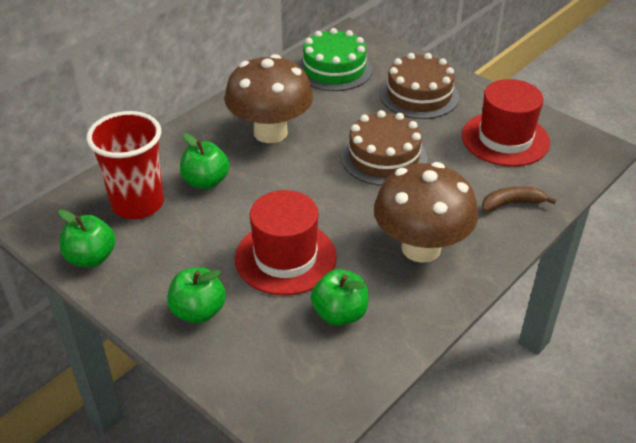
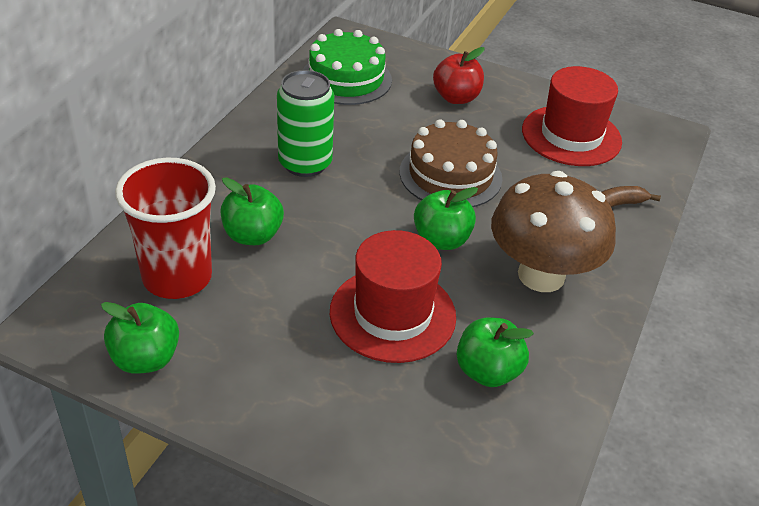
camera: 20 degrees left, 0 degrees up
green apple [167,267,226,323] -> green apple moved to [414,187,478,250]
brown mushroom [225,54,313,143] -> green can [277,70,334,177]
brown cake [380,53,459,119] -> red apple [433,47,484,104]

